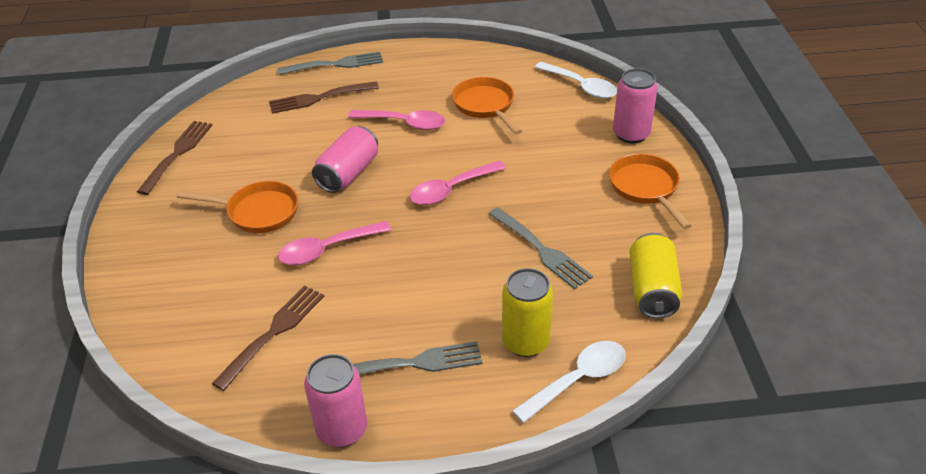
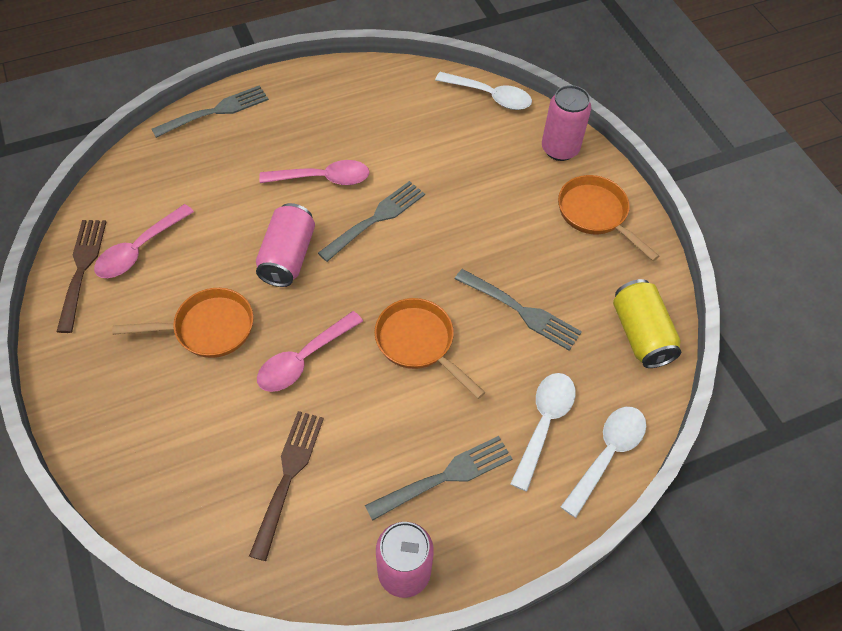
camera: 20 degrees left, 15 degrees up
brown fork [269,81,379,114] -> none
pink spoon [410,161,506,205] -> pink spoon moved to [94,204,194,278]
orange pan [452,77,522,134] -> orange pan moved to [374,298,485,399]
yellow can [502,268,553,357] -> white spoon [510,373,576,491]
none -> grey fork [318,181,425,262]

